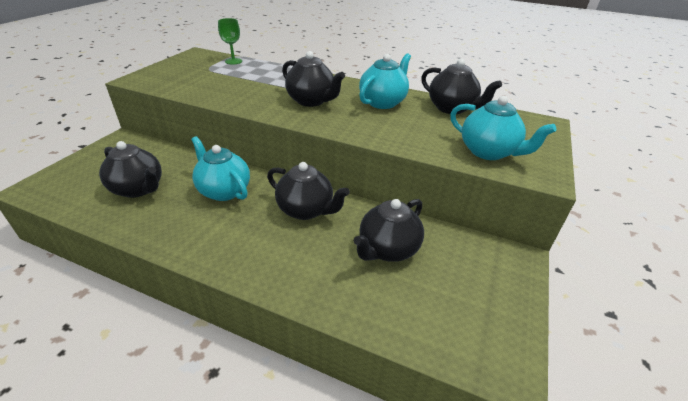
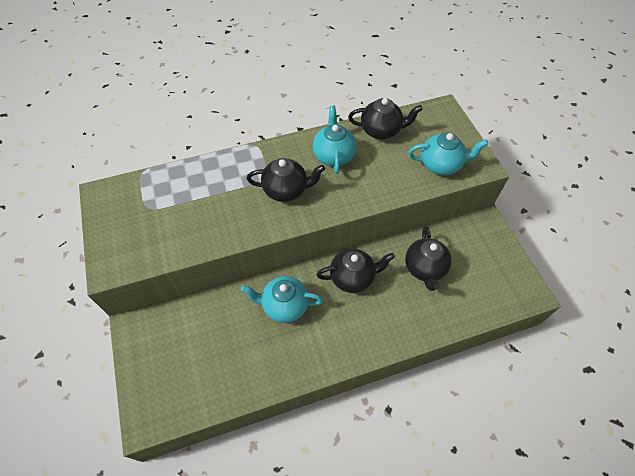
camera: 40 degrees left, 20 degrees up
black teapot [99,141,162,198] -> none
green goblet [218,18,242,65] -> none

